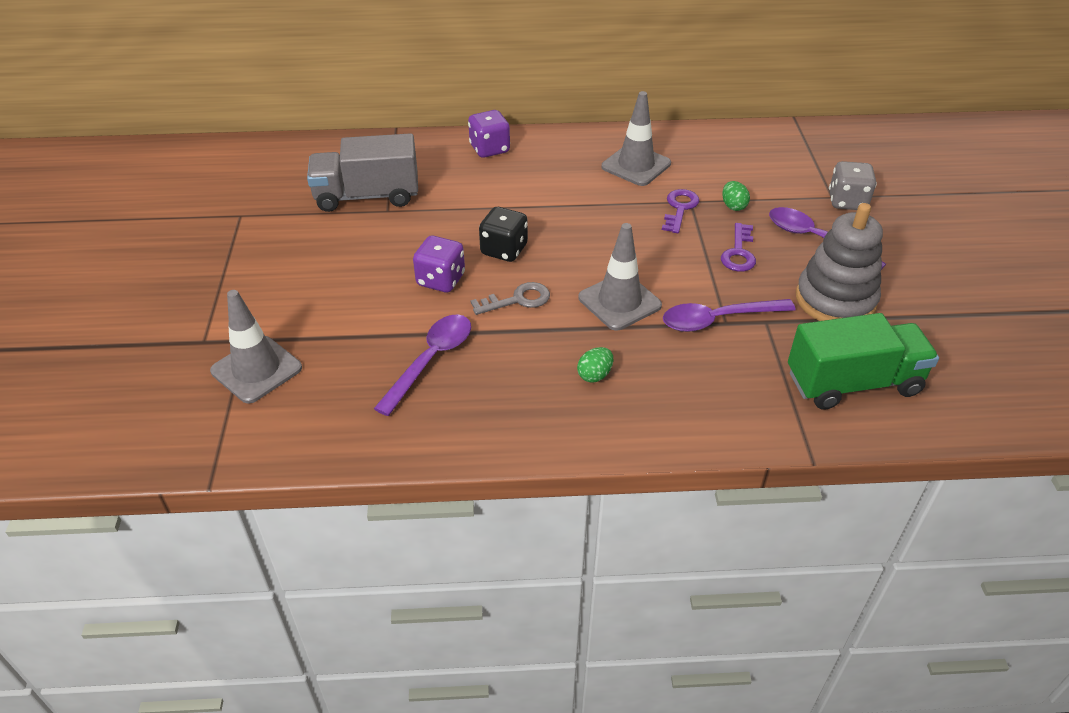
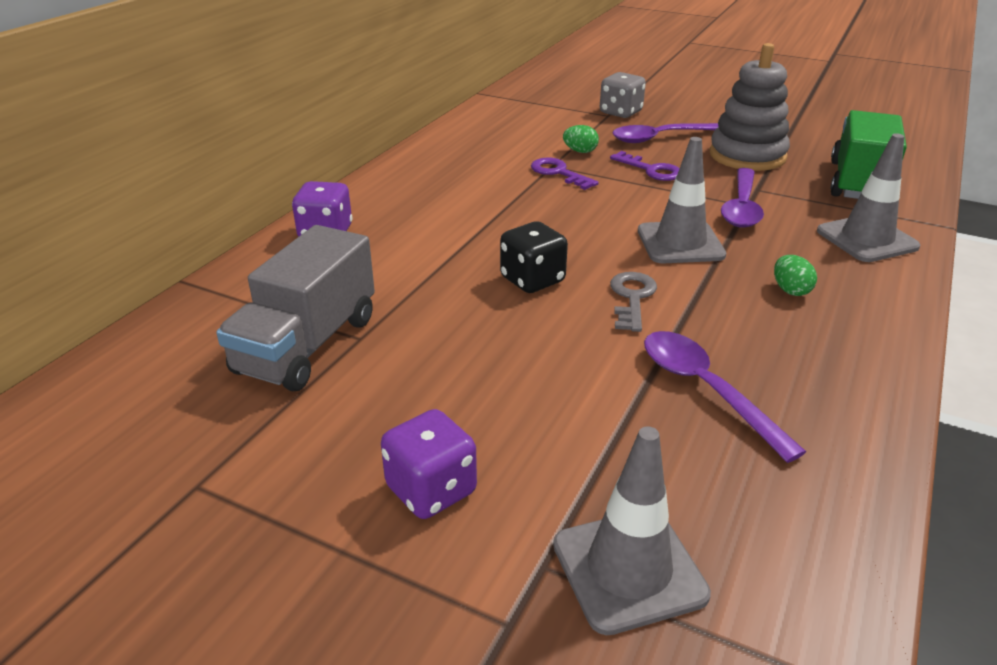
camera: 60 degrees left, 10 degrees down
purple dice [413,236,465,292] -> purple dice moved to [381,409,477,519]
grey traffic cone [601,91,671,186] -> grey traffic cone moved to [817,133,920,262]

